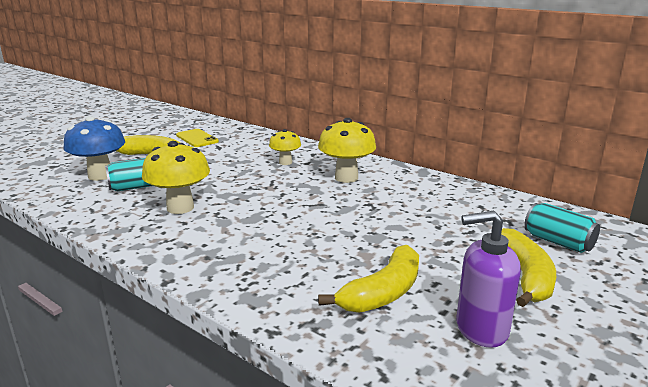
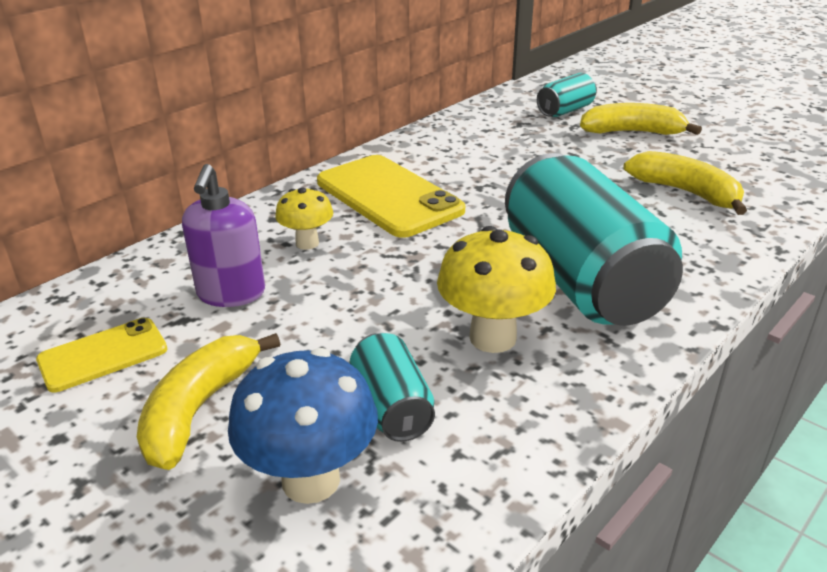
camera: 85 degrees left, 10 degrees up
yellow mushroom [318,118,376,183] -> yellow phone [317,155,465,238]
purple soap dispenser [456,211,521,348] -> purple soap dispenser moved to [182,164,265,307]
none -> turquoise can [505,153,683,326]

